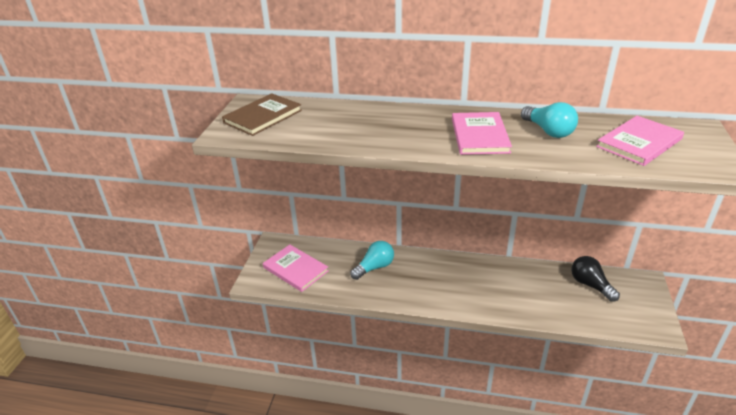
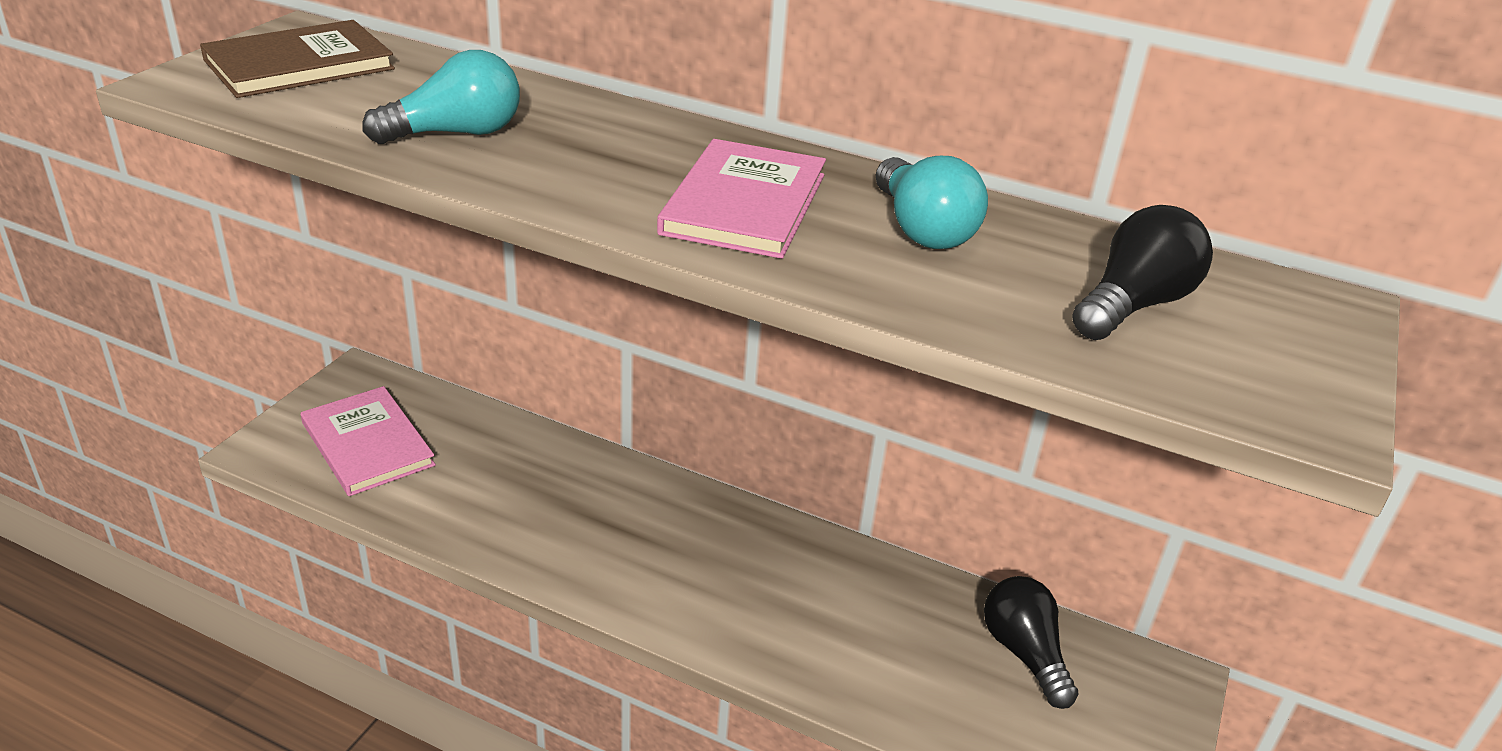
camera: 10 degrees right, 0 degrees up
turquoise light bulb [350,241,394,280] -> turquoise light bulb moved to [362,50,520,144]
pink book [596,116,684,166] -> black light bulb [1072,205,1213,340]

